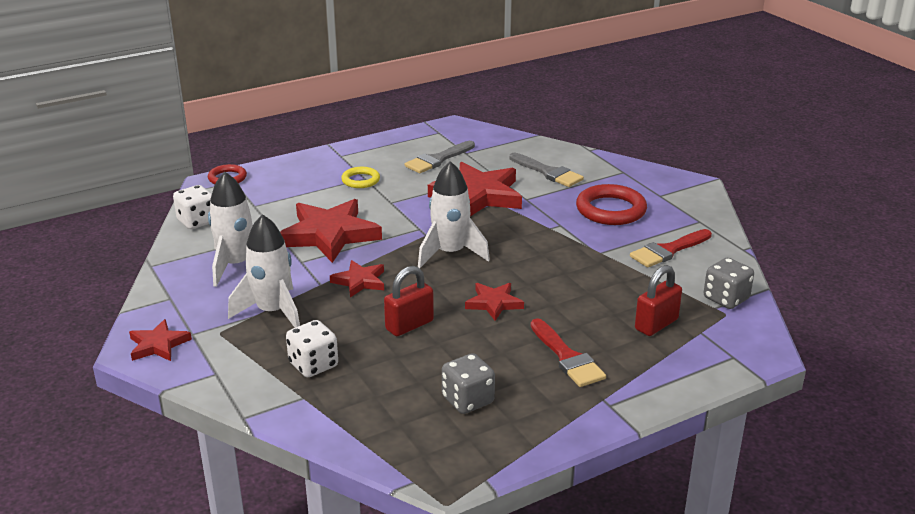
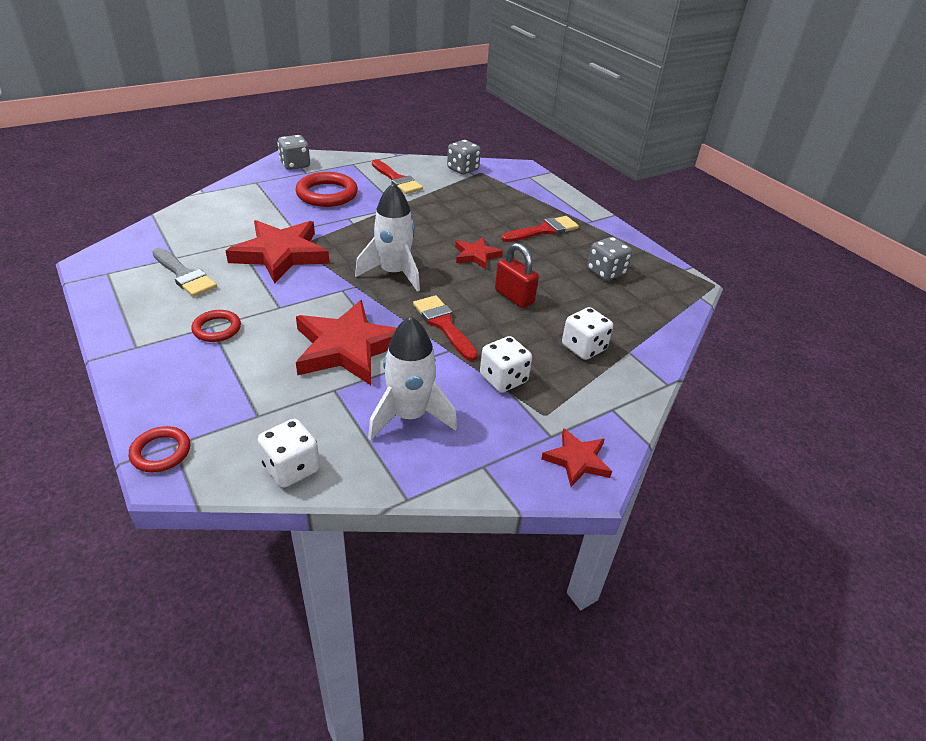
camera: 95 degrees left, 10 degrees up
white rocket [228,214,300,328] -> white dice [480,336,532,393]
red star [330,260,384,298] -> red brush [413,295,478,361]
yellow ring [341,167,380,188] -> red ring [191,310,241,342]
grey brush [509,153,584,187] -> none
red padlock [635,265,682,336] -> none
none -> grey dice [278,135,310,170]

